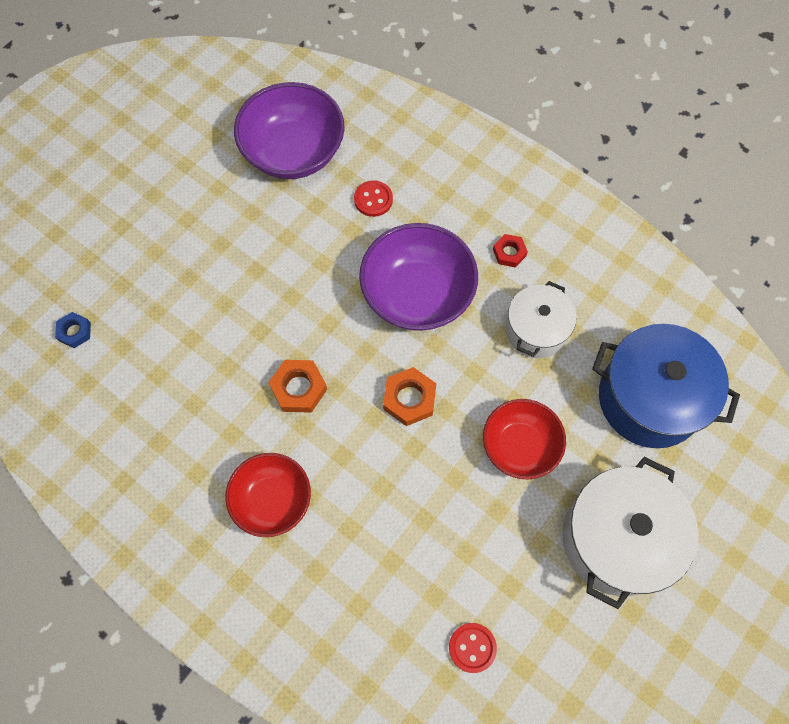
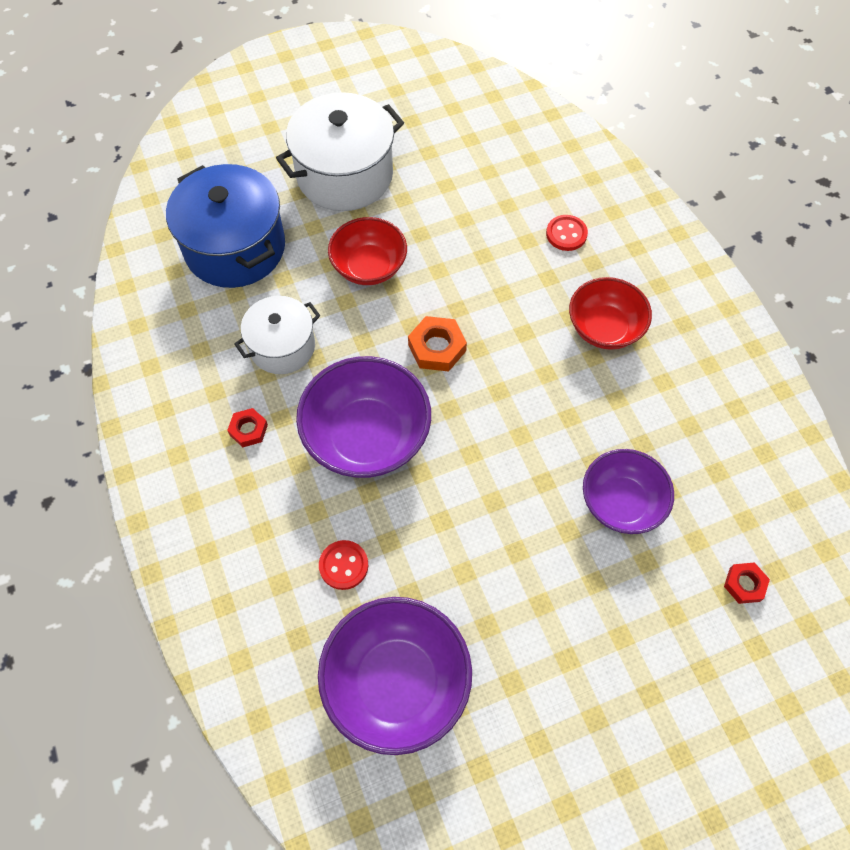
camera: 150 degrees left, 5 degrees down
blue nut [55,312,91,348] -> red nut [724,562,770,604]
orange nut [269,360,327,413] -> none
red button [449,623,497,673] -> red button moved to [546,215,588,251]
none -> purple bowl [583,449,674,534]

